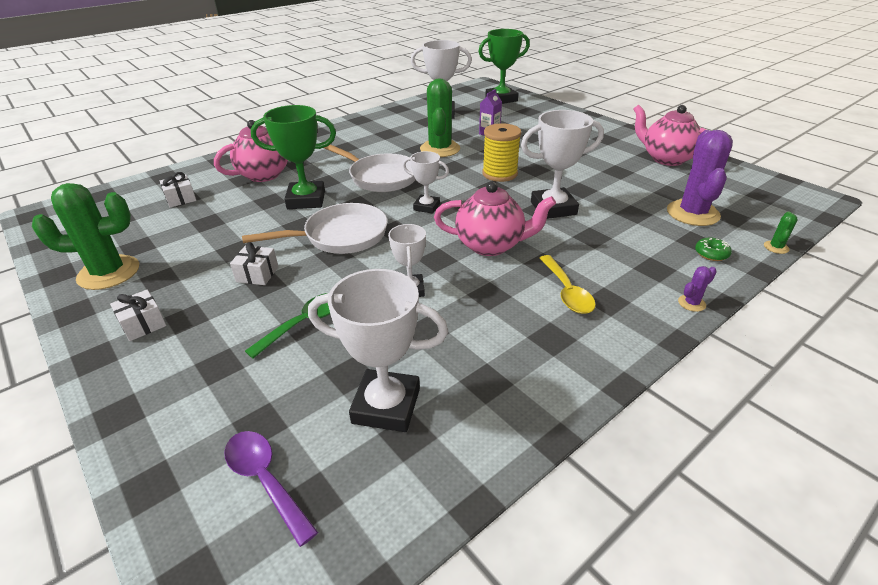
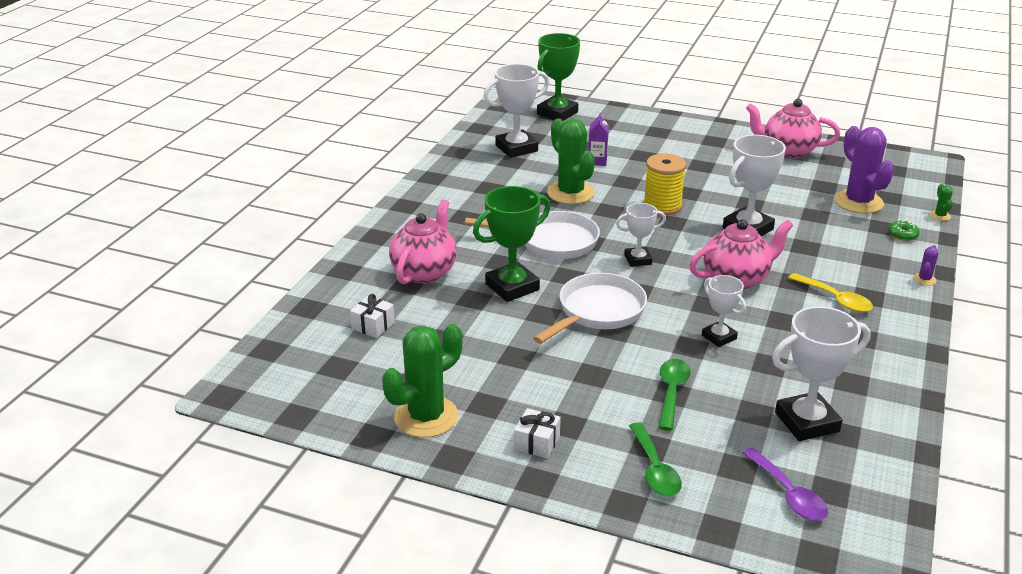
camera: 30 degrees left, 5 degrees down
purple spoon [224,431,318,547] -> purple spoon turned 135 degrees counterclockwise [742,448,828,521]
white gift [230,242,278,285] -> none
none -> green spoon [629,422,682,497]

